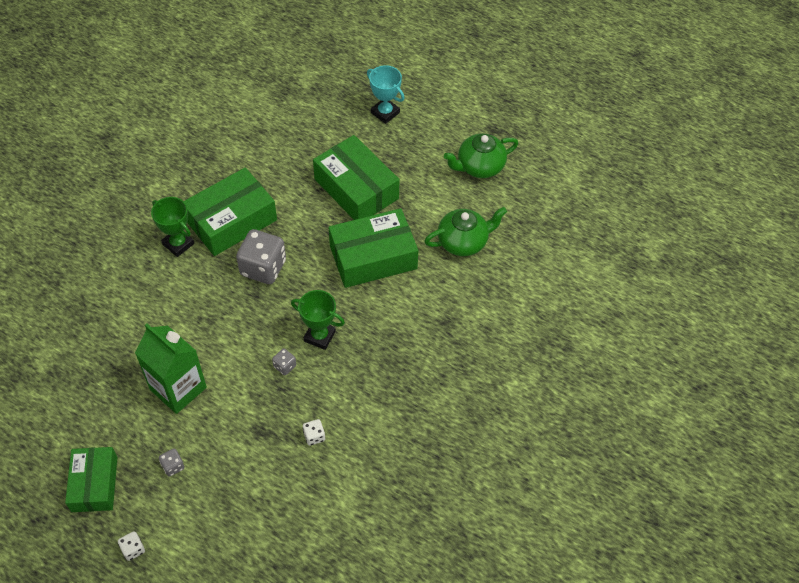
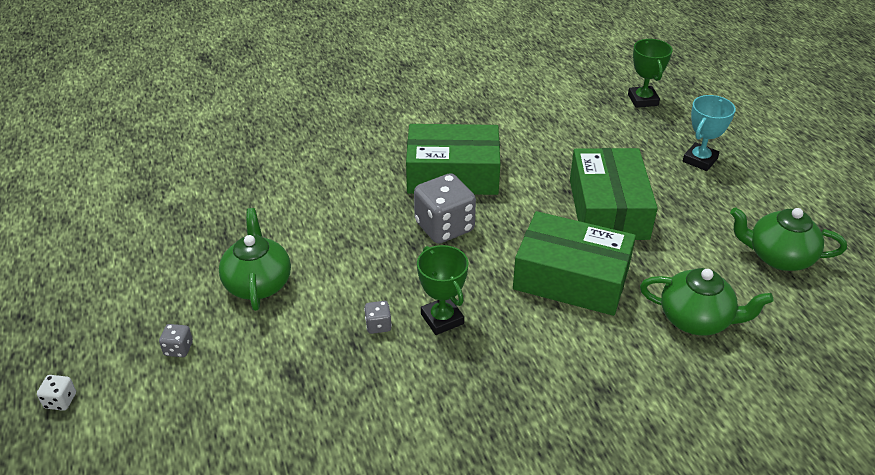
camera: 40 degrees right, 15 degrees down
green box [65,447,118,512] -> none
green carton [135,324,207,414] -> green teapot [219,208,291,311]
green trophy [151,197,194,257] -> green trophy moved to [628,39,672,108]
white dice [303,419,325,446] -> none
turquoise trophy [367,65,405,124] -> turquoise trophy turned 45 degrees clockwise [683,95,736,171]

